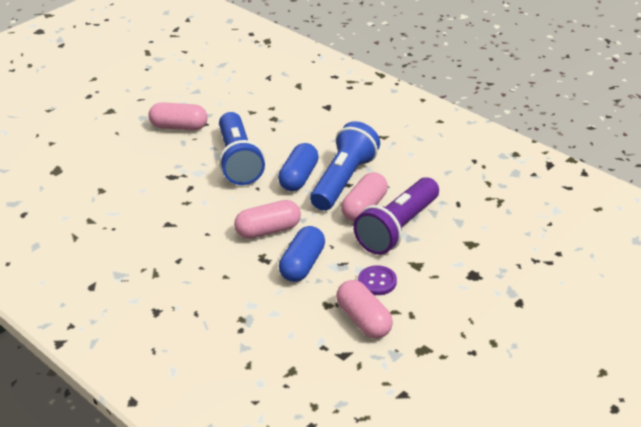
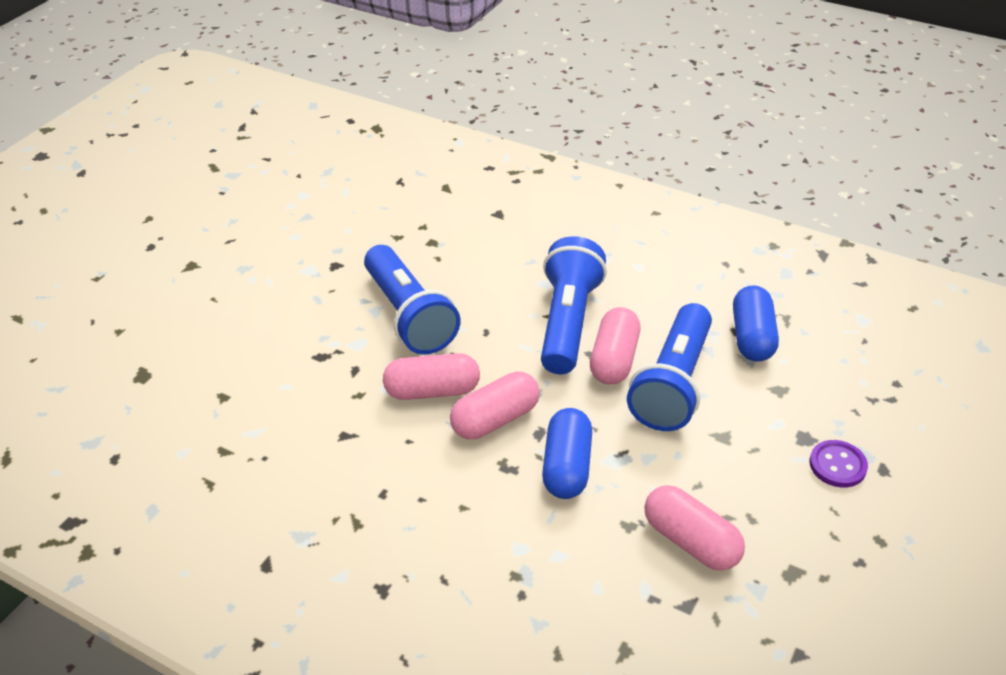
camera: 15 degrees left, 5 degrees up
pink capsule [149,102,207,130] -> pink capsule moved to [383,353,480,400]
blue capsule [278,143,319,191] -> blue capsule moved to [733,285,779,361]
purple flashlight [353,177,439,255] -> blue flashlight [627,303,712,431]
purple button [358,265,397,295] -> purple button moved to [810,440,868,488]

